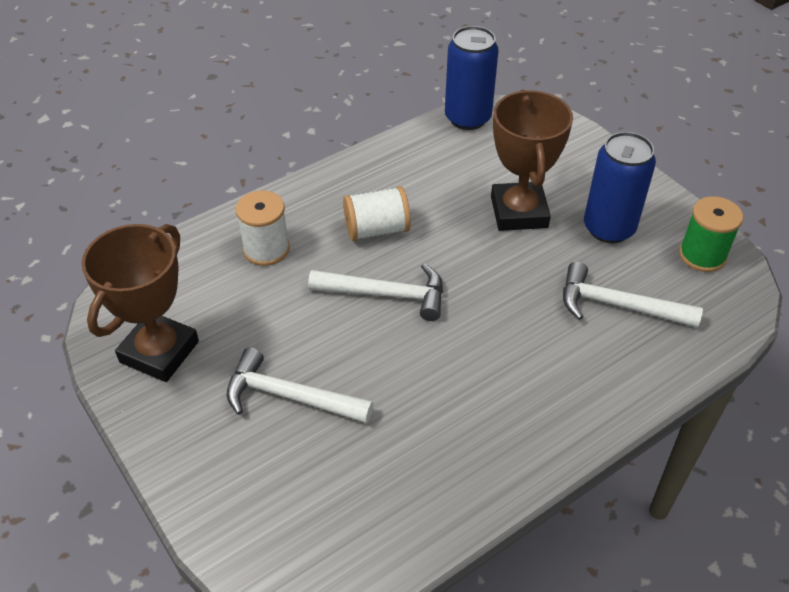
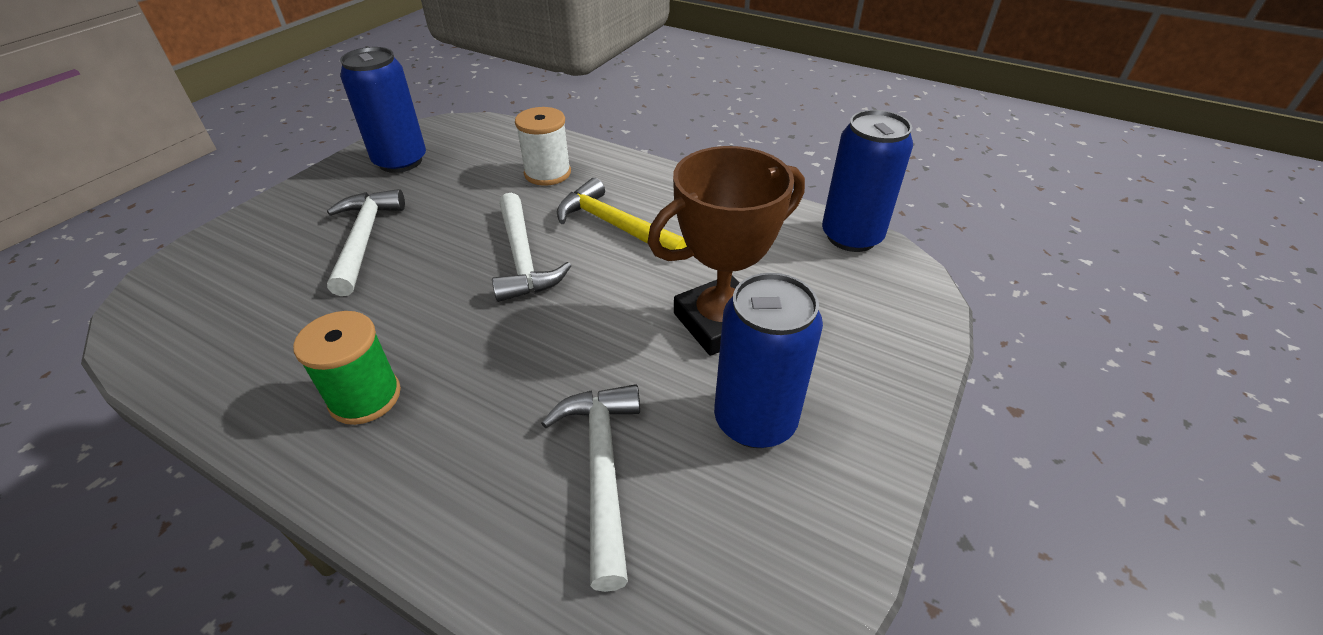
camera: 65 degrees right, 5 degrees down
brown trophy [81,224,199,382] -> blue can [340,47,426,173]
white spool [343,186,411,241] -> yellow hammer [557,178,687,250]
green spool [679,196,743,272] -> green spool moved to [293,311,401,425]

